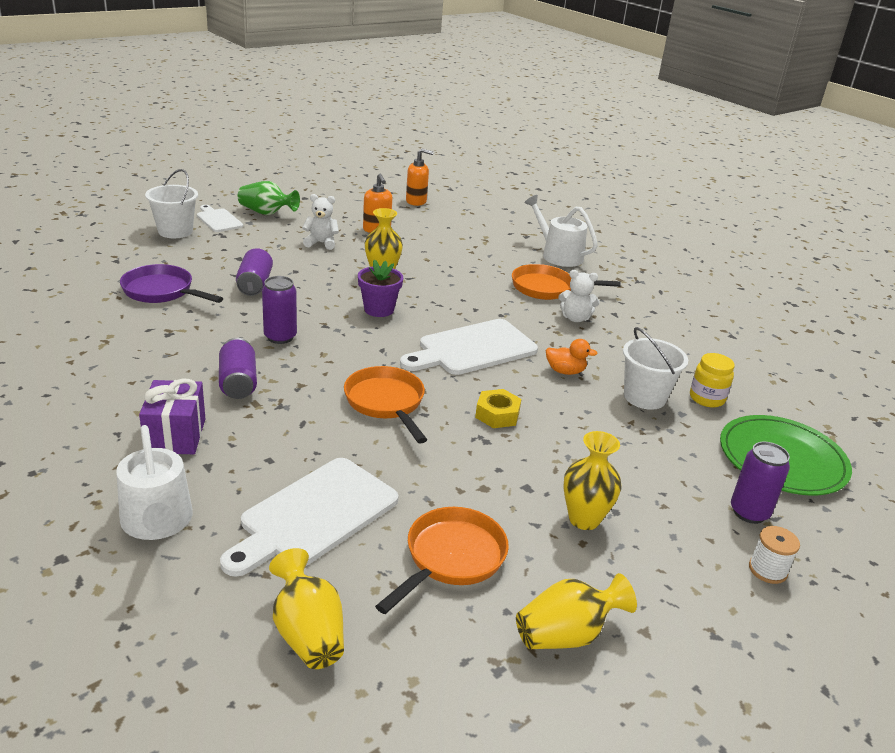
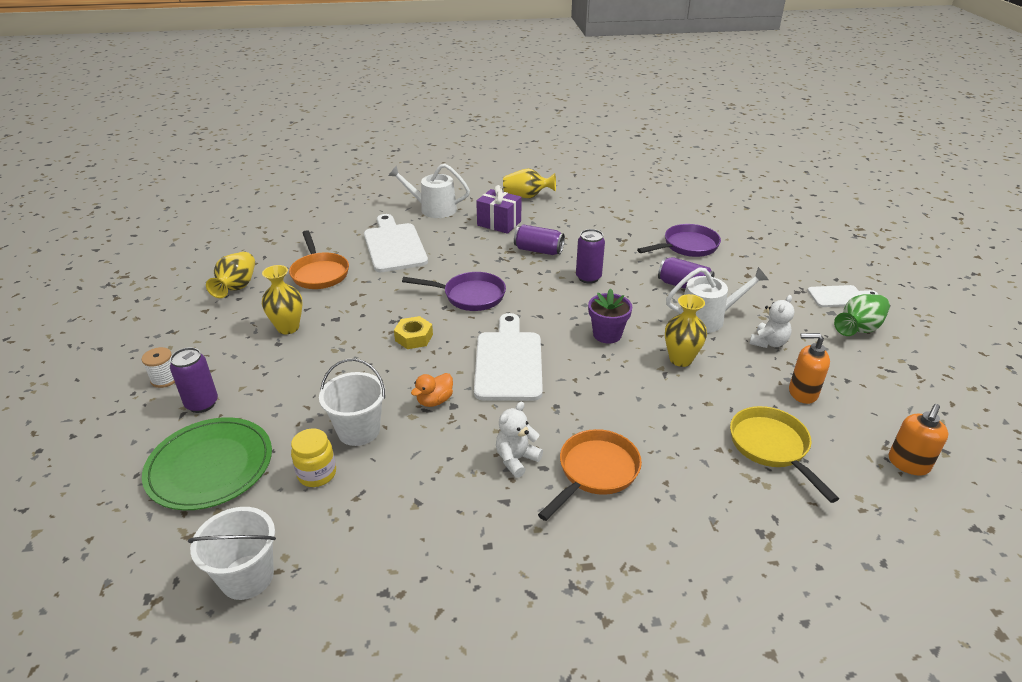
camera: 125 degrees right, 5 degrees up
white bucket [145,169,198,238] -> white bucket moved to [188,507,276,600]
yellow vase [269,548,344,669] -> yellow vase moved to [503,168,556,198]
orange pan [344,366,427,444] -> purple pan [402,272,506,311]
white watering can [524,195,598,267] -> white watering can moved to [666,267,769,333]
none -> yellow pan [730,406,839,503]

